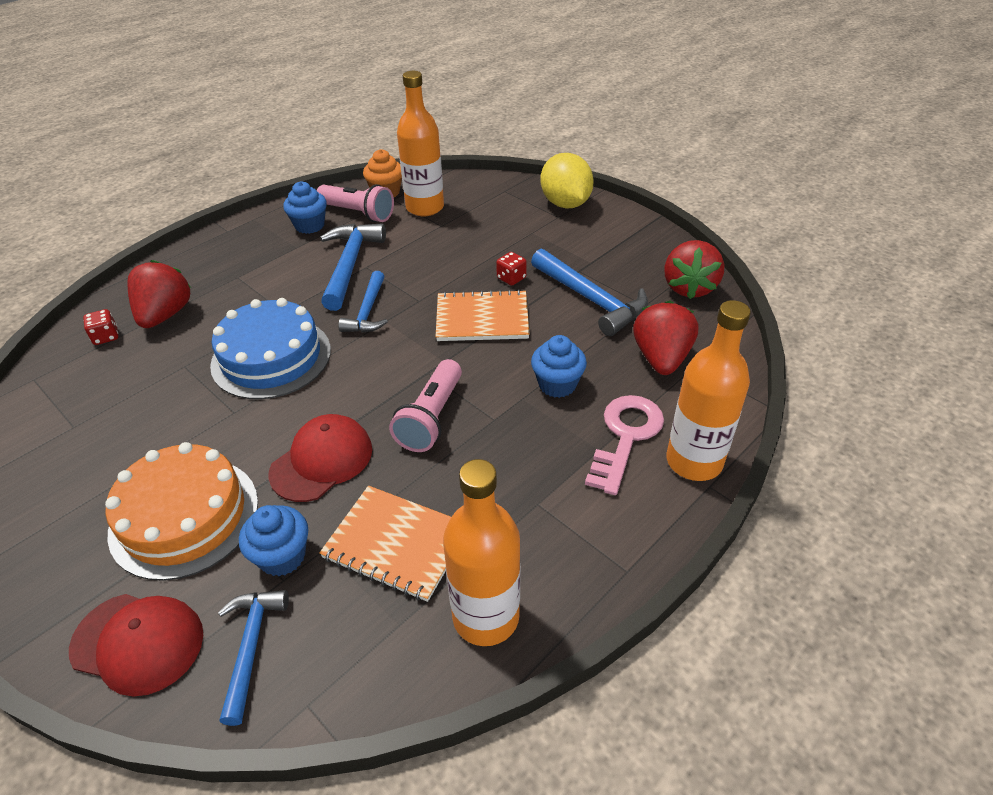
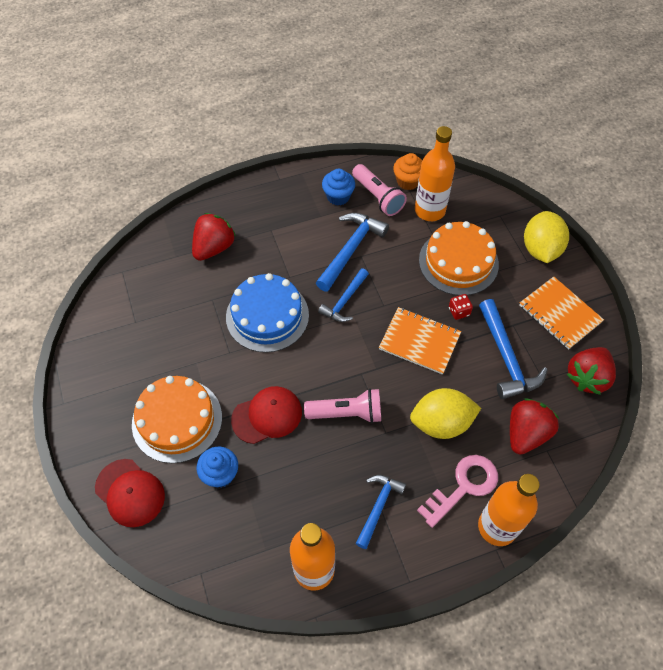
camera: 25 degrees right, 15 degrees up
red dice [83,309,118,345] -> none
blue hammer [218,590,289,726] -> blue hammer moved to [356,475,406,549]
orange notebook [319,486,451,602] -> orange notebook moved to [519,276,604,350]
pink flashlight [389,359,462,452] -> pink flashlight turned 135 degrees counterclockwise [304,388,381,423]
blue cupcake [531,335,587,398] -> yellow lemon [410,388,481,439]
none -> orange cake [419,221,499,296]

